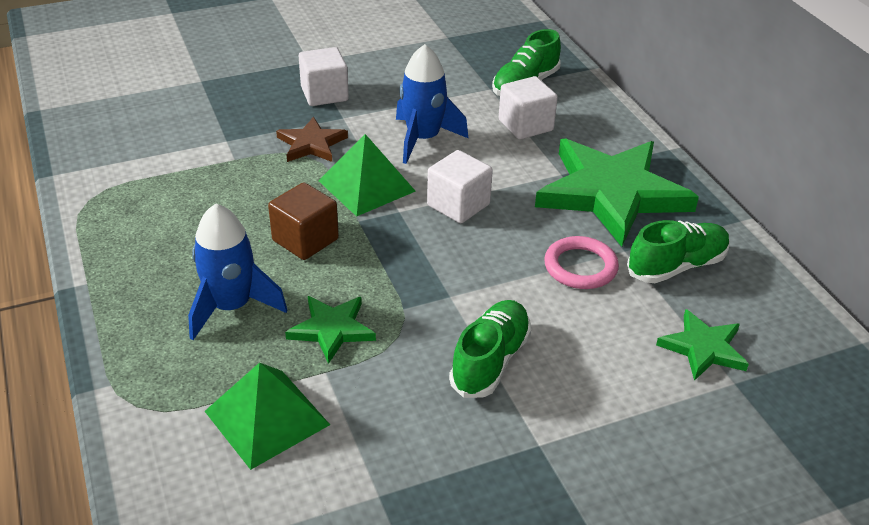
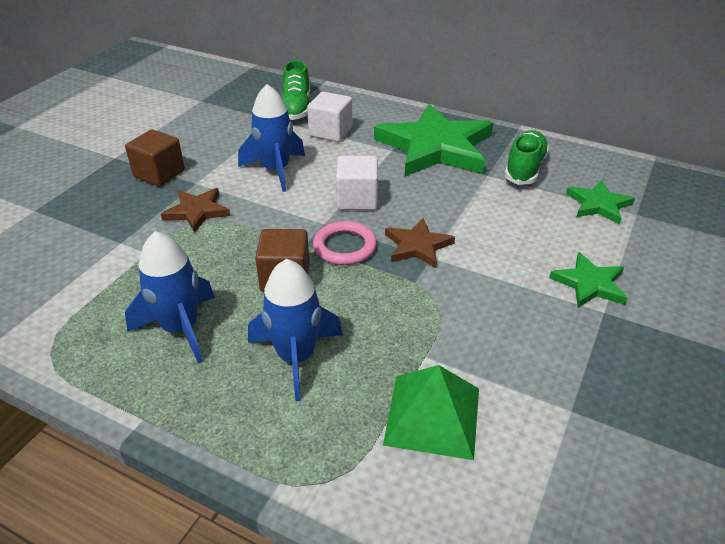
camera: 40 degrees left, 0 degrees up
green star [285,296,376,364] -> green star moved to [549,252,627,308]
white cube [299,47,349,106] -> brown cube [125,129,185,187]
green pyramid [319,134,416,217] -> none
green shoe [449,300,531,398] -> none
pink ring [544,236,619,289] -> pink ring moved to [313,221,377,265]
none -> blue rocket [125,231,215,364]
none -> brown star [385,218,455,268]

